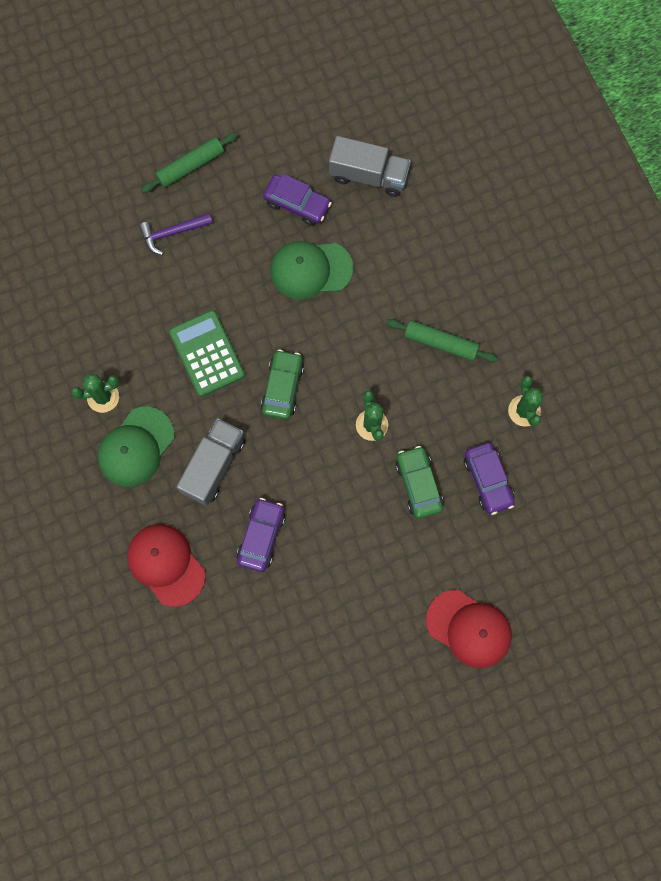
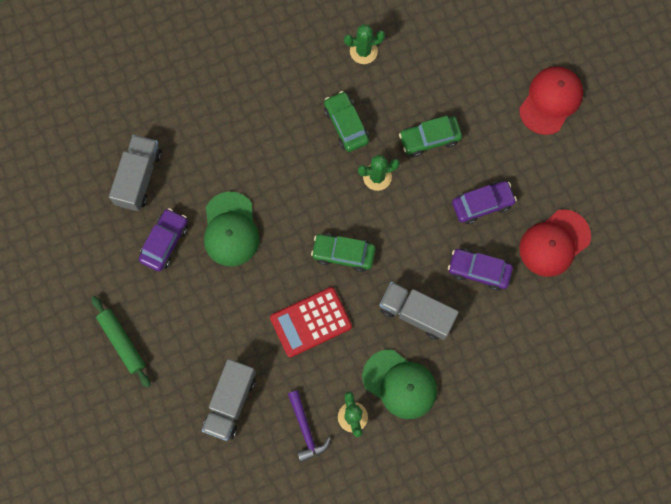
camera: 90 degrees left, 0 degrees up
red cap [127,524,205,607] -> red cap moved to [519,209,591,277]
purple hammer [139,213,213,255] -> purple hammer moved to [288,390,331,462]
green calculator [169,310,245,397] -> red calculator [270,287,352,357]
green rolling pin [386,319,498,362] -> none
purple car [464,443,515,515] -> purple car moved to [452,181,517,224]
none -> grey truck [202,359,256,441]
none -> green car [324,91,369,152]

